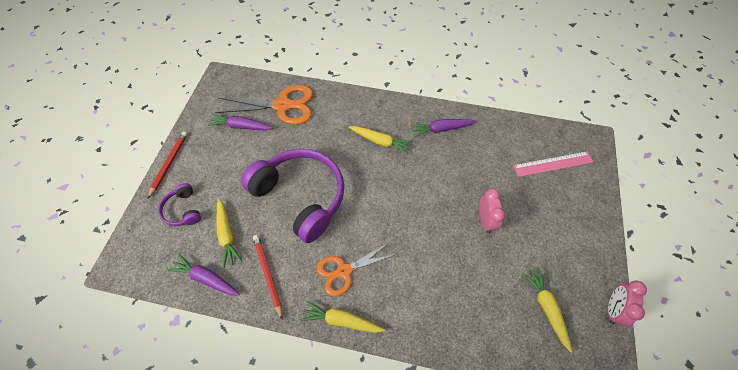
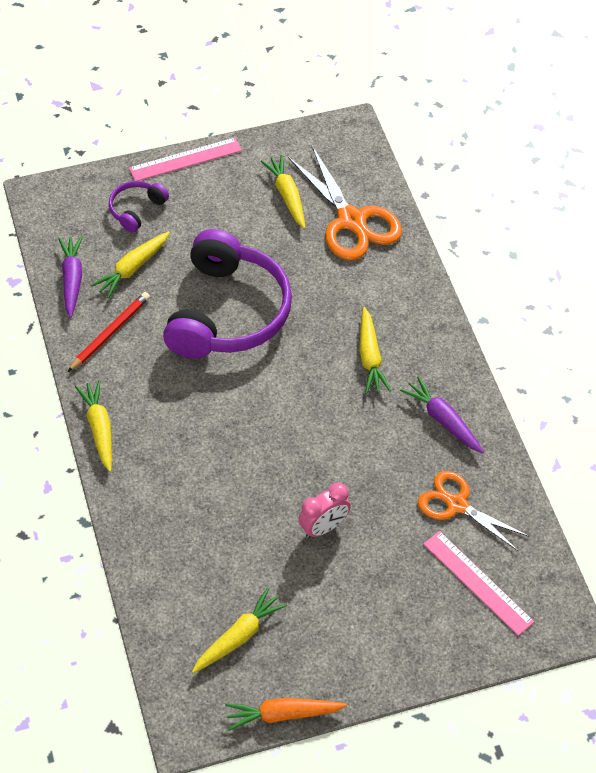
camera: 60 degrees right, 5 degrees down
red pencil [147,132,187,199] -> pink ruler [129,137,242,181]
purple carrot [207,113,273,130] -> yellow carrot [261,155,305,229]
orange scissors [317,242,397,296] -> orange scissors moved to [418,471,529,551]
pink clock [608,281,647,326] -> orange carrot [225,698,347,731]

